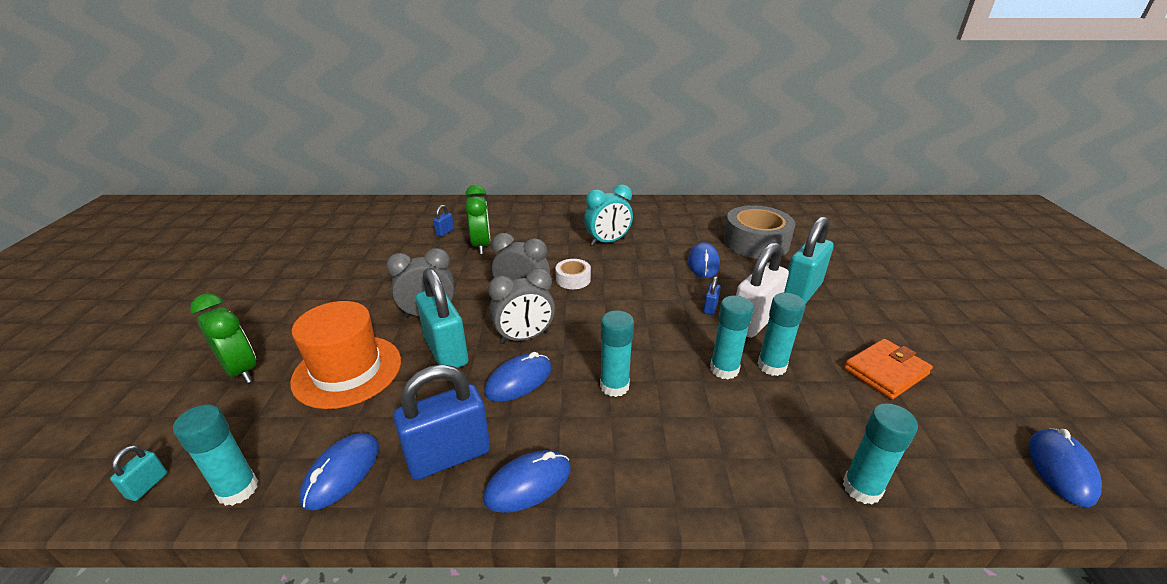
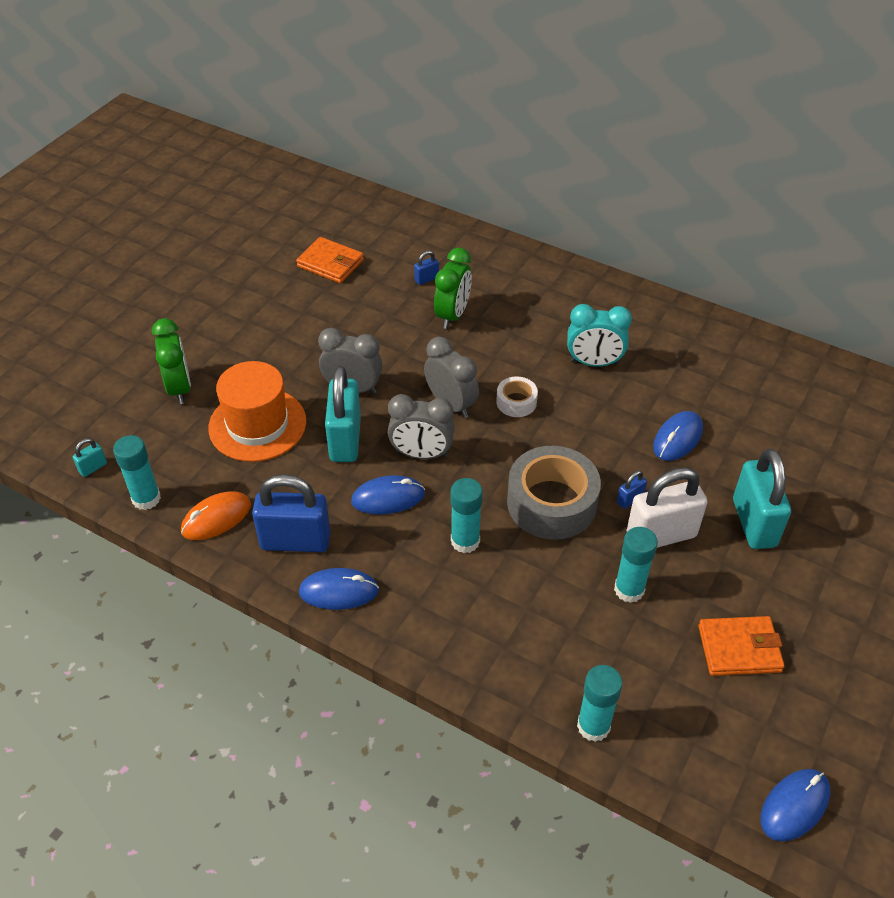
camera: 30 degrees right, 15 degrees up
blue mouse [299,433,379,511] -> orange mouse [181,491,251,540]
turquoise glue stick [710,295,754,379] -> none
grey tape [724,205,795,259] -> grey tape moved to [507,446,601,540]
turquoise padlock [784,216,834,304] -> turquoise padlock turned 75 degrees counterclockwise [733,449,791,549]
none -> orange wallet [296,237,364,283]

